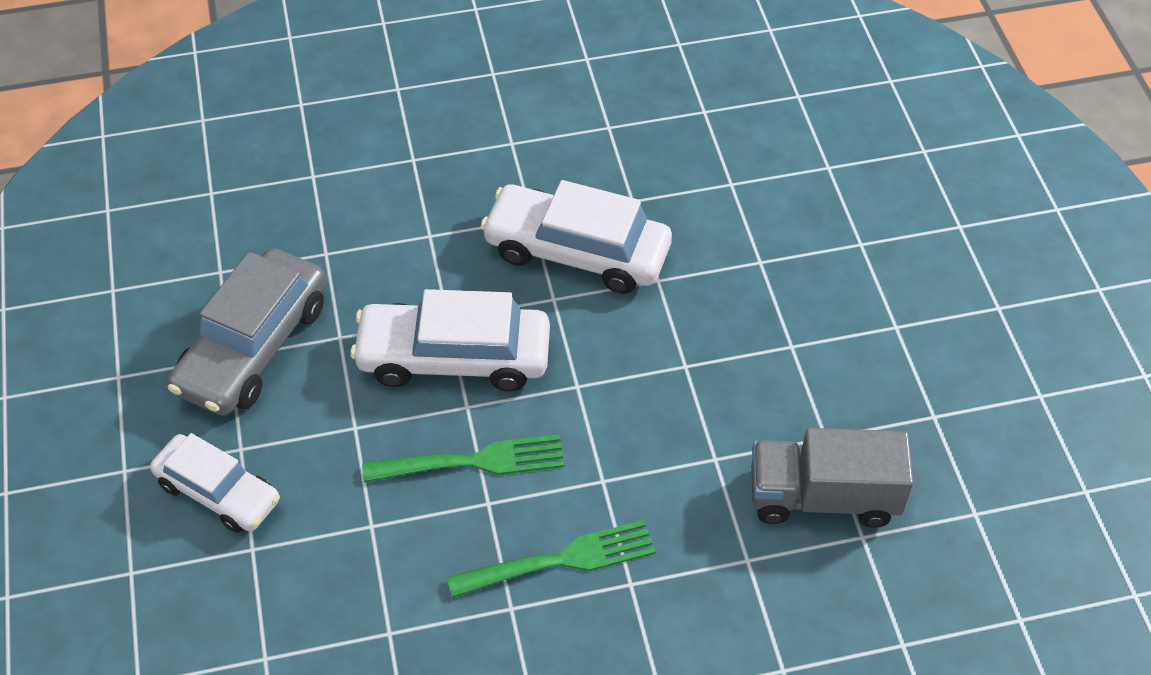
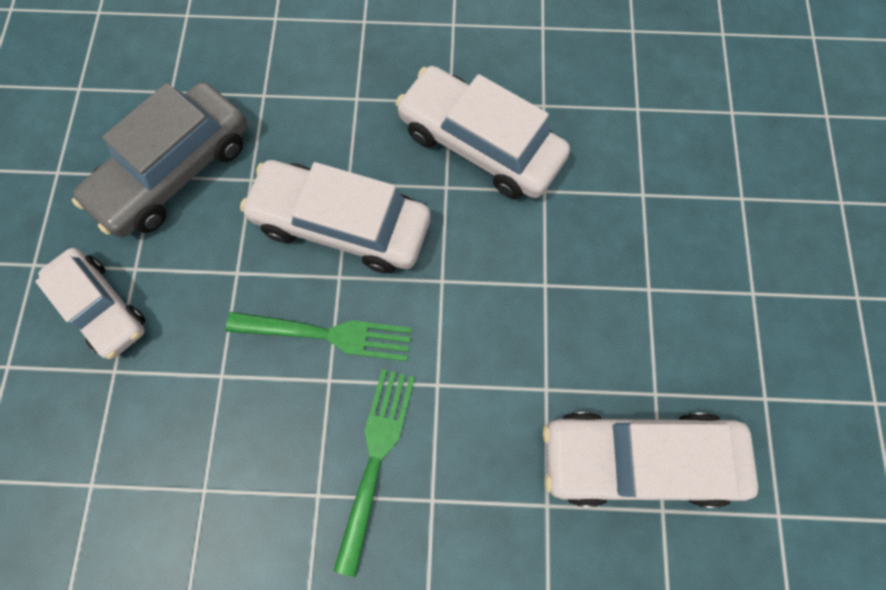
camera: 15 degrees right, 20 degrees up
green fork [447,520,656,598] -> green fork turned 75 degrees counterclockwise [334,369,415,577]
grey truck [751,428,913,528] -> white car [543,412,758,508]

